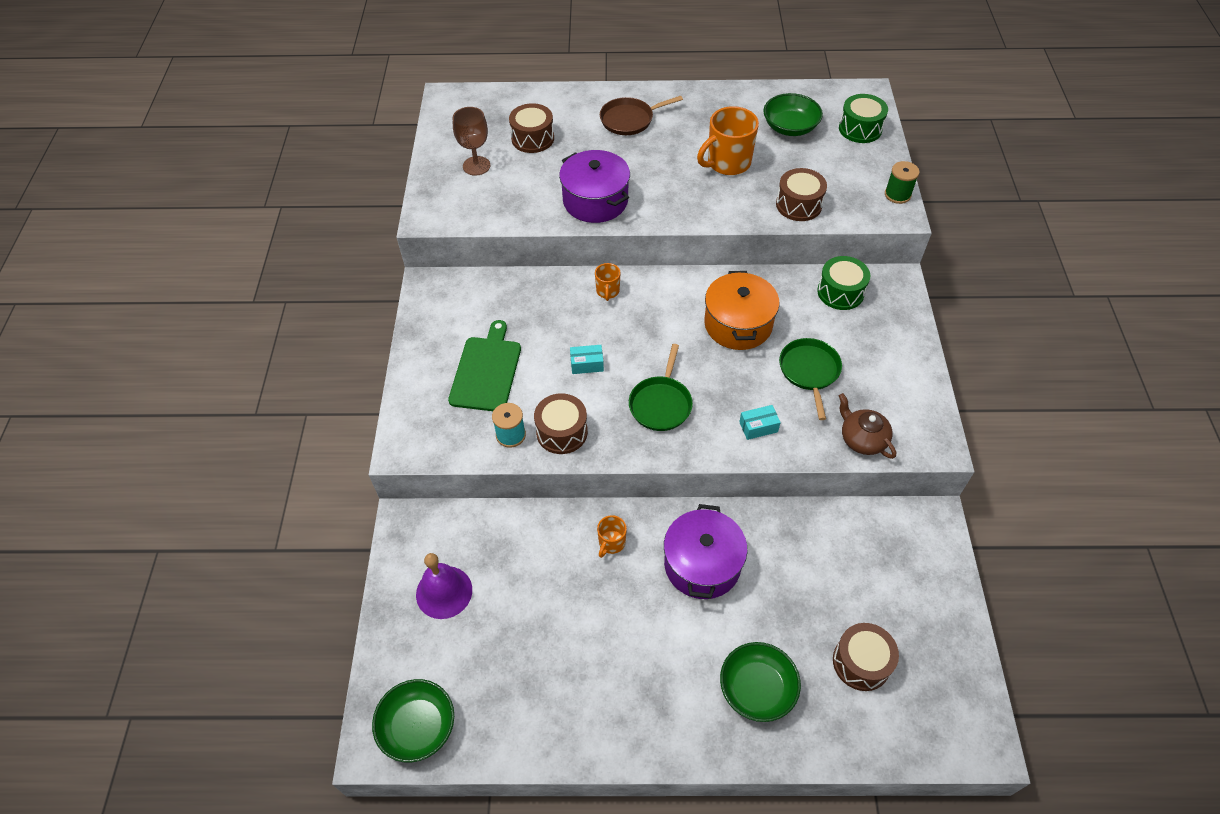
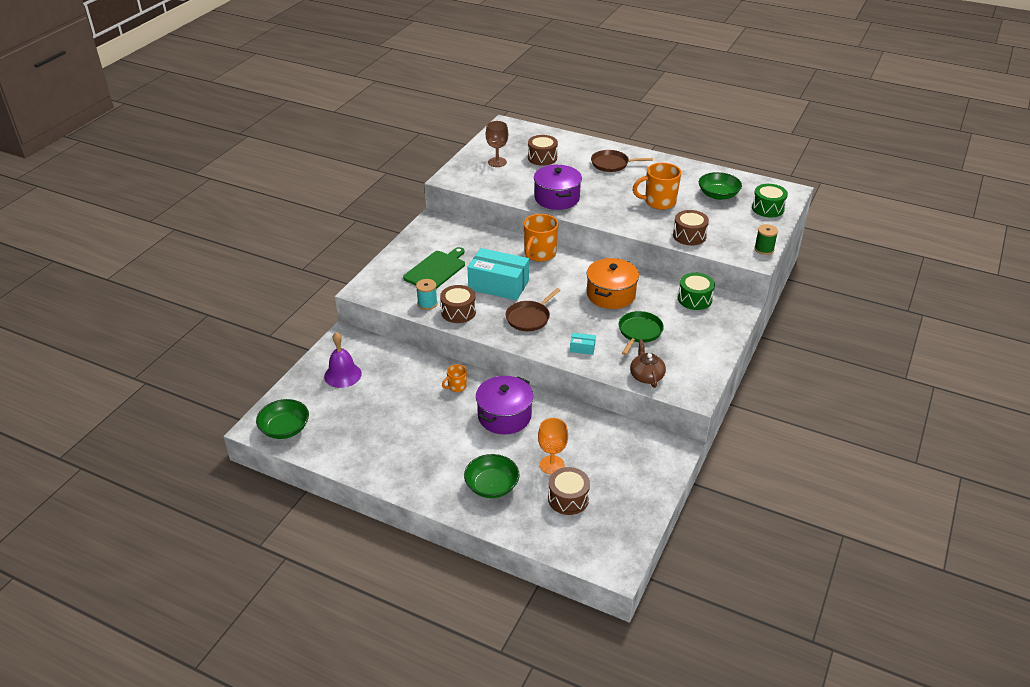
camera: 25 degrees right, 15 degrees down
turquoise box [570,345,604,374] -> turquoise box [467,248,529,301], size x2.40
orange mug [595,263,620,301] -> orange mug [524,214,559,262], size x1.94
green pan [629,344,693,431] -> brown pan [505,288,560,331]
none -> orange goblet [538,418,568,474]

